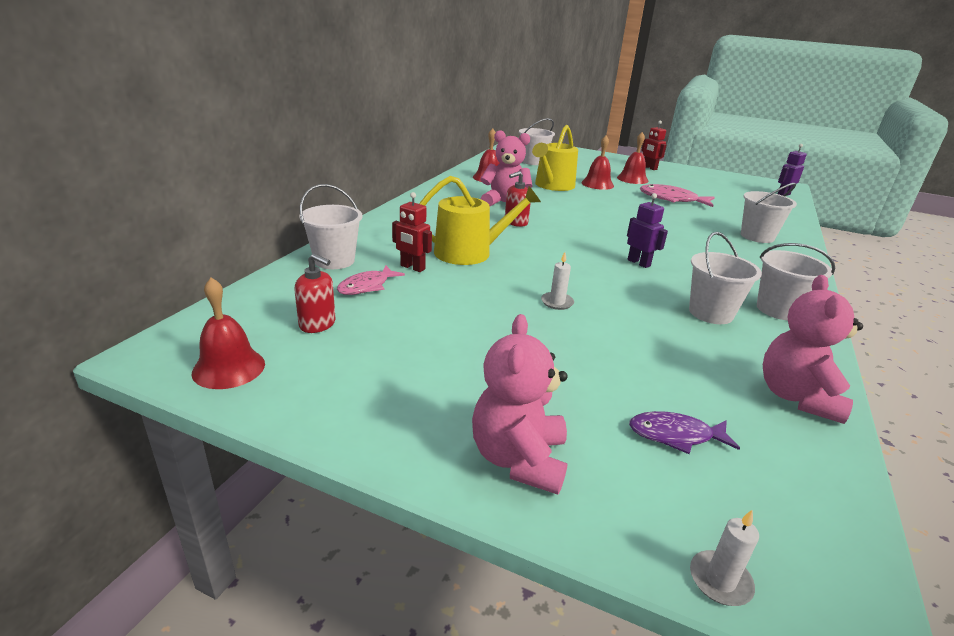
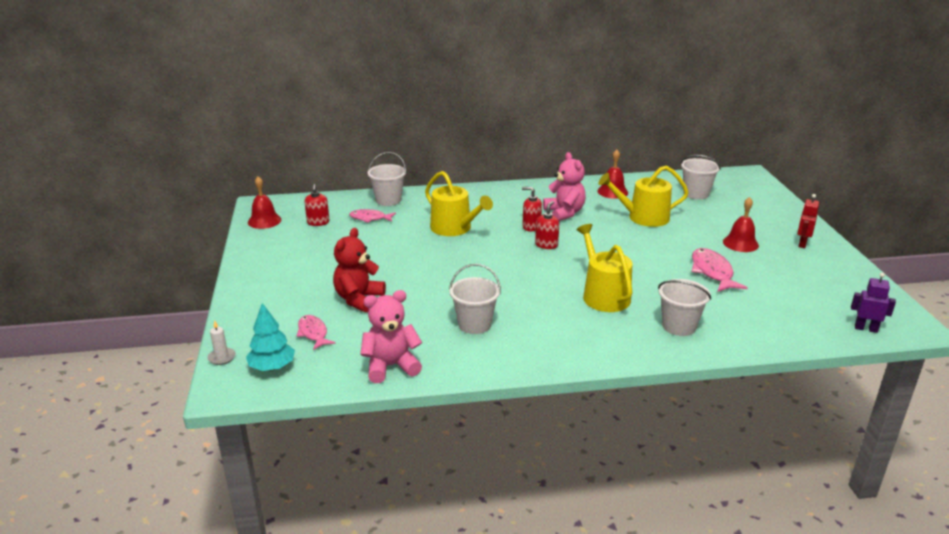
camera: 60 degrees right, 0 degrees up
red robot [392,192,432,272] -> none
pink teddy bear [472,314,568,495] -> none
white candle [541,252,574,310] -> none
red bell [581,136,614,190] -> none
purple robot [627,193,668,268] -> none
purple fish [629,411,740,454] -> pink fish [296,315,335,350]
white bucket [757,243,835,320] -> none
none -> turquoise tree [246,303,295,371]
none -> red teddy bear [333,228,386,312]
none -> red soap dispenser [535,201,559,249]
none -> yellow watering can [576,224,632,312]

